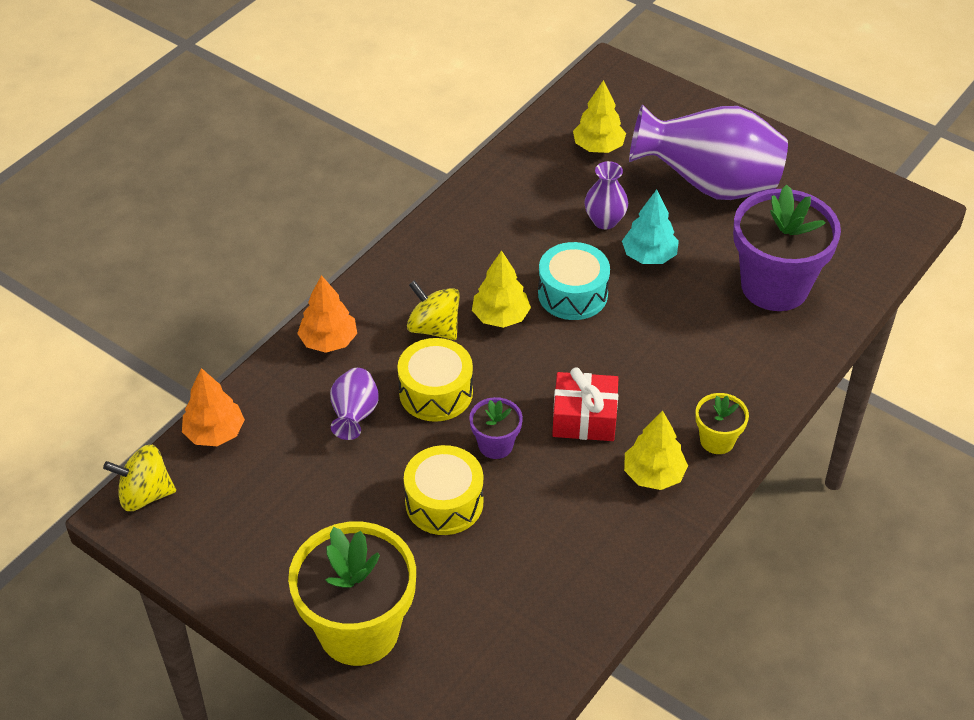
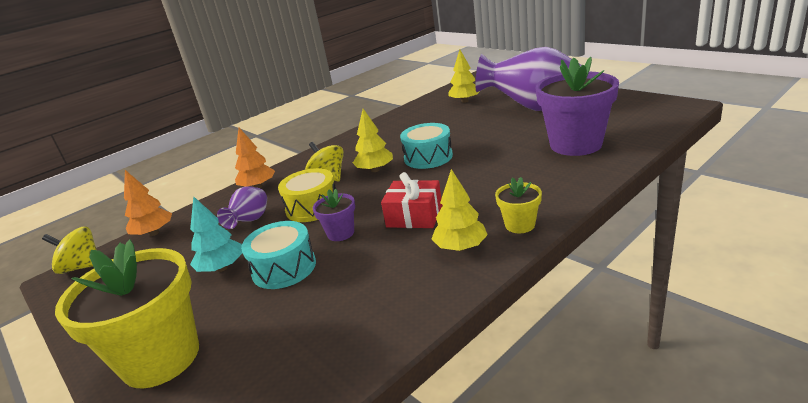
camera: 15 degrees right, 20 degrees down
yellow drum [404,445,483,535] -> turquoise drum [241,221,316,289]
purple vase [584,161,628,229] -> none
turquoise tree [622,190,679,264] -> turquoise tree moved to [190,196,242,272]

